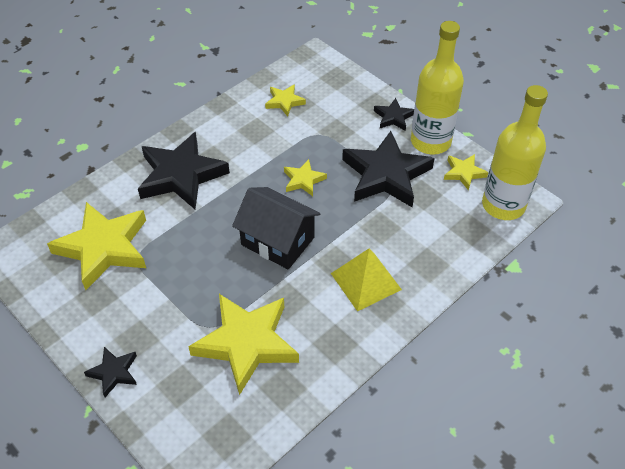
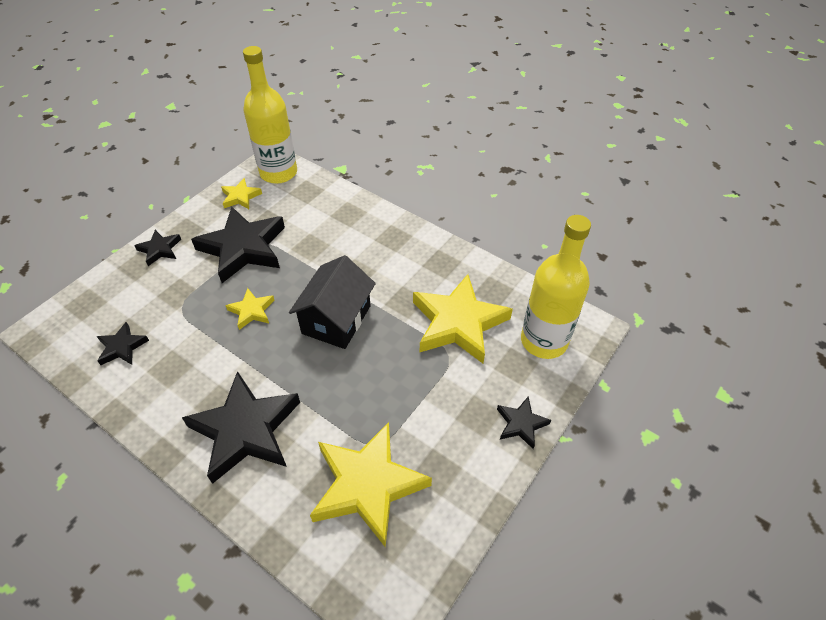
camera: 100 degrees left, 0 degrees up
yellow star [265,84,306,117] -> black star [97,322,149,365]
yellow pyramid [331,248,402,312] -> none
yellow bottle [411,21,464,155] -> yellow bottle moved to [521,215,591,359]

